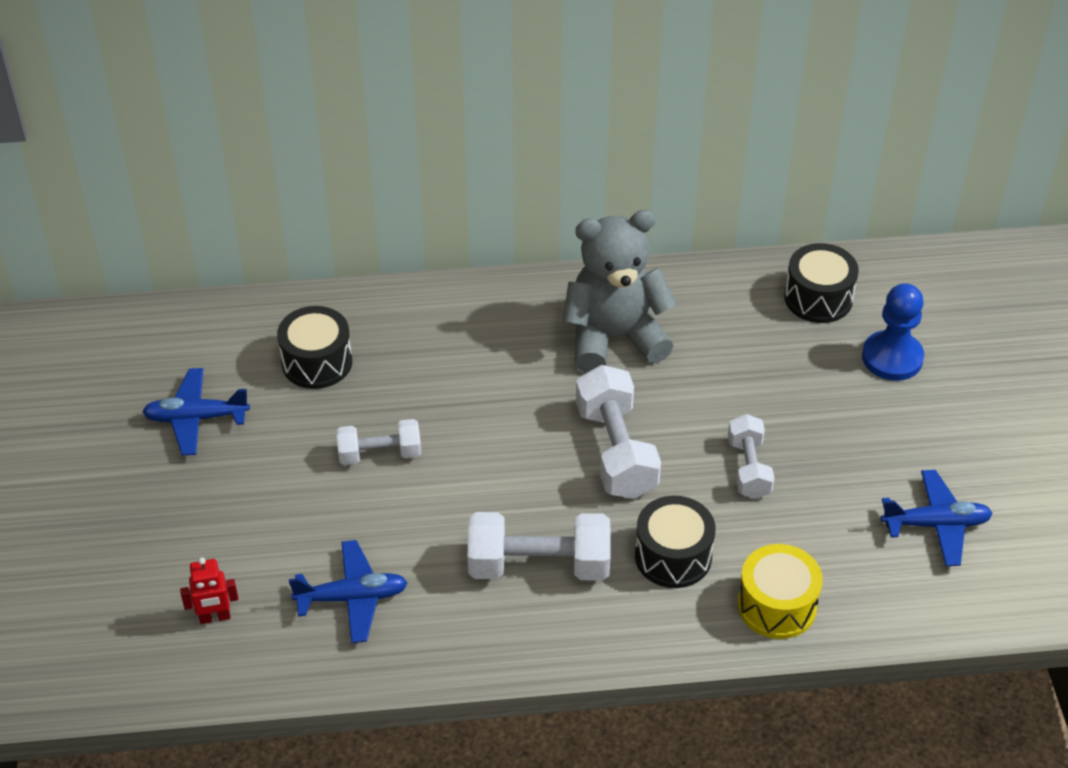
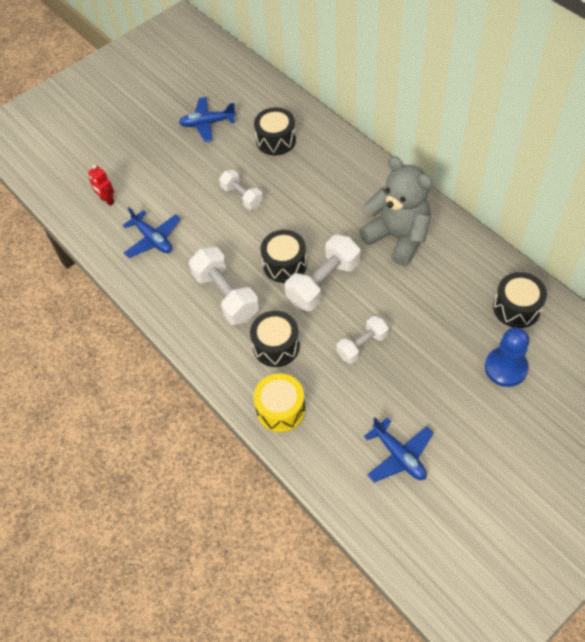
camera: 60 degrees right, 10 degrees up
blue plane [142,368,250,455] -> blue plane turned 60 degrees counterclockwise [179,97,236,142]
none -> black drum [260,230,307,283]

